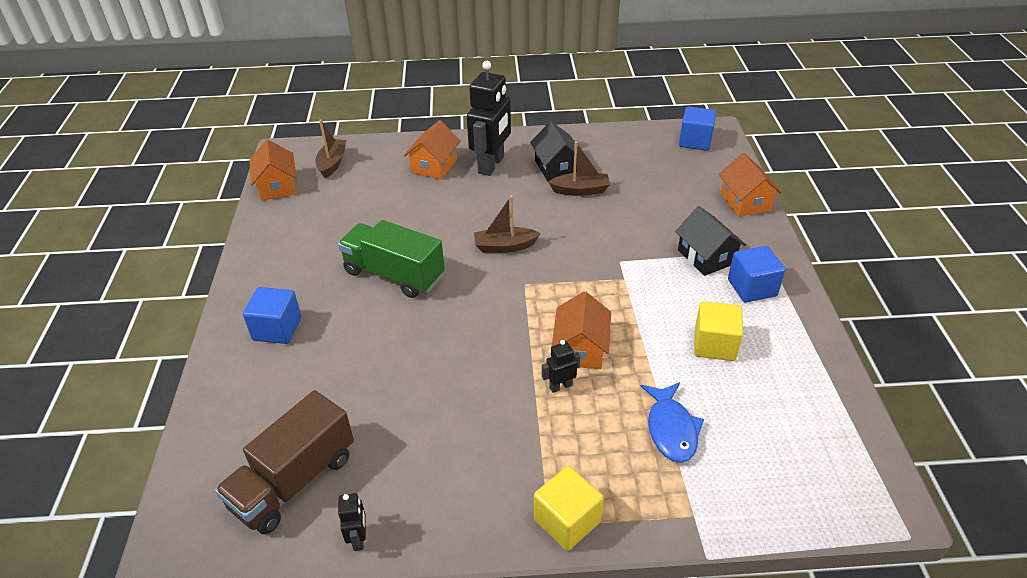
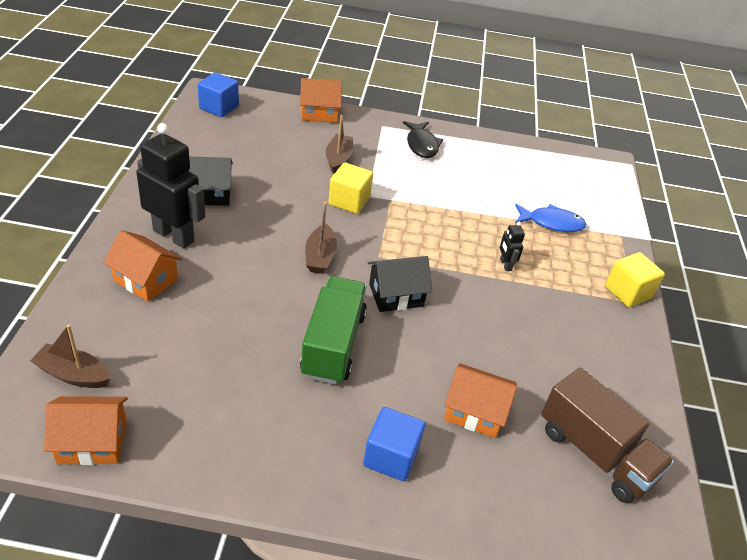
camera: 85 degrees left, 0 degrees up
green truck [338,220,445,298] -> green truck turned 150 degrees clockwise [300,276,367,384]
black robot [338,493,366,551] -> none
brown boat [548,142,610,196] -> brown boat moved to [326,115,353,174]
orange house [552,291,611,369] -> orange house moved to [444,363,517,438]
black house [675,206,746,276] -> black house moved to [368,256,432,312]
yellow cube [694,301,743,361] -> yellow cube moved to [329,162,373,214]
blue cube [728,246,785,303] -> black fish [403,121,443,158]

